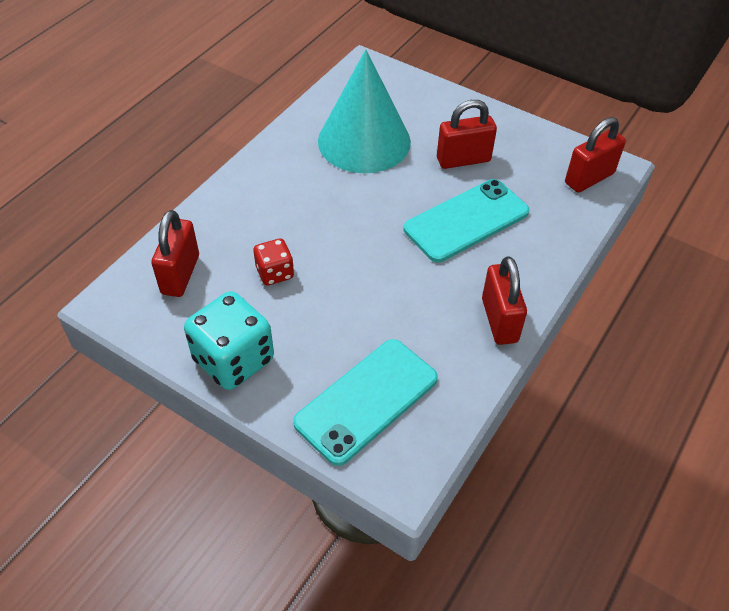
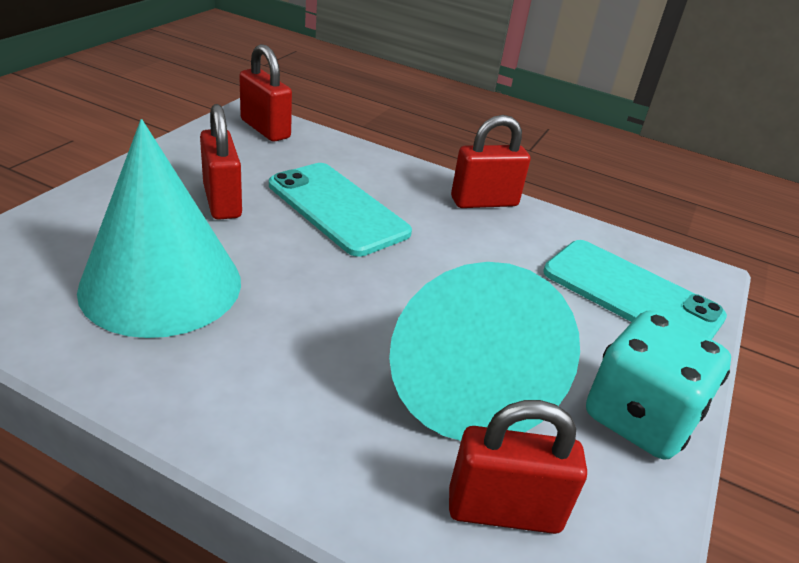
camera: 100 degrees left, 15 degrees down
red dice [253,238,294,285] -> turquoise cone [389,262,580,441]

